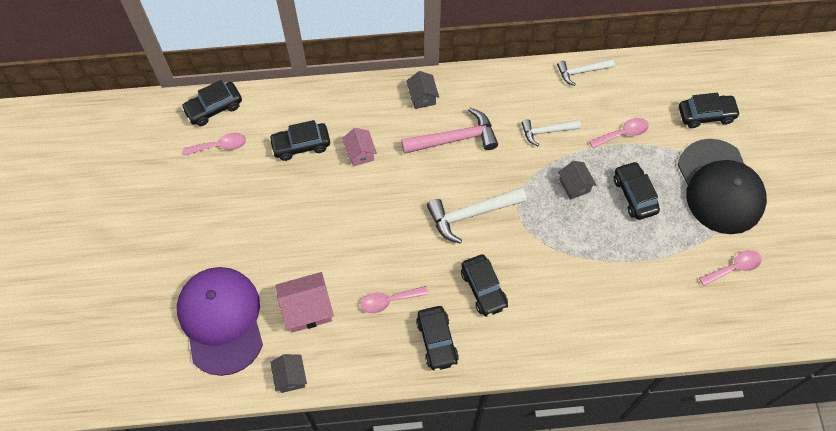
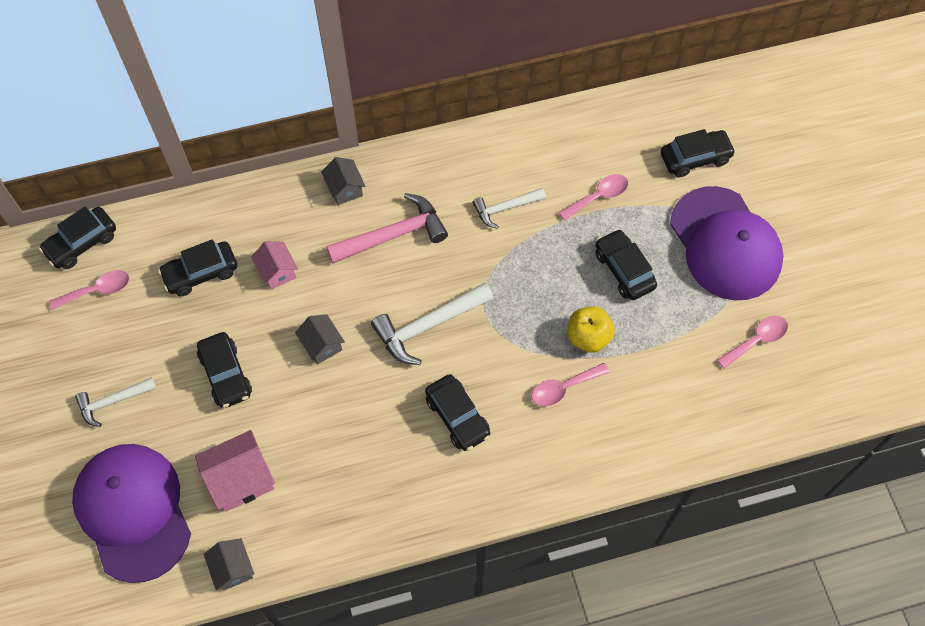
camera: 10 degrees left, 0 degrees up
pink spoon [361,286,428,313] -> pink spoon moved to [532,363,610,406]
black car [416,306,459,371] -> black car moved to [197,332,252,408]
white hammer [557,59,615,86] -> white hammer moved to [75,377,156,427]
grey house [558,161,596,200] -> grey house moved to [295,314,345,365]
black cap [678,139,767,234] -> purple cap [670,186,783,300]
none -> yellow apple [568,307,615,352]

